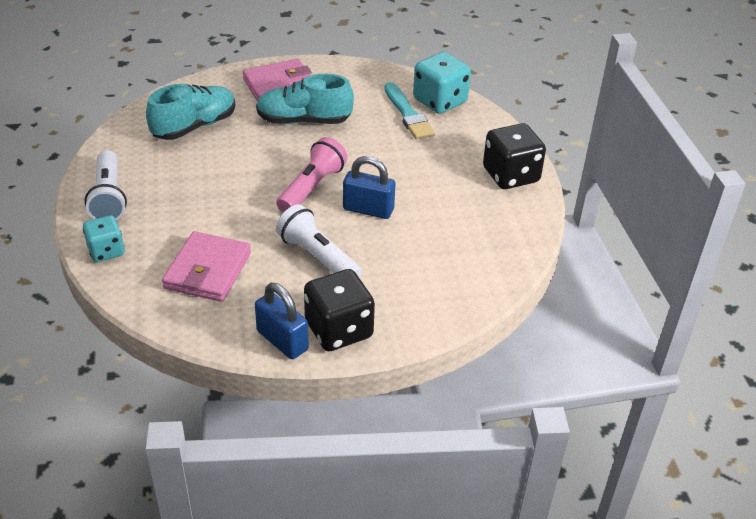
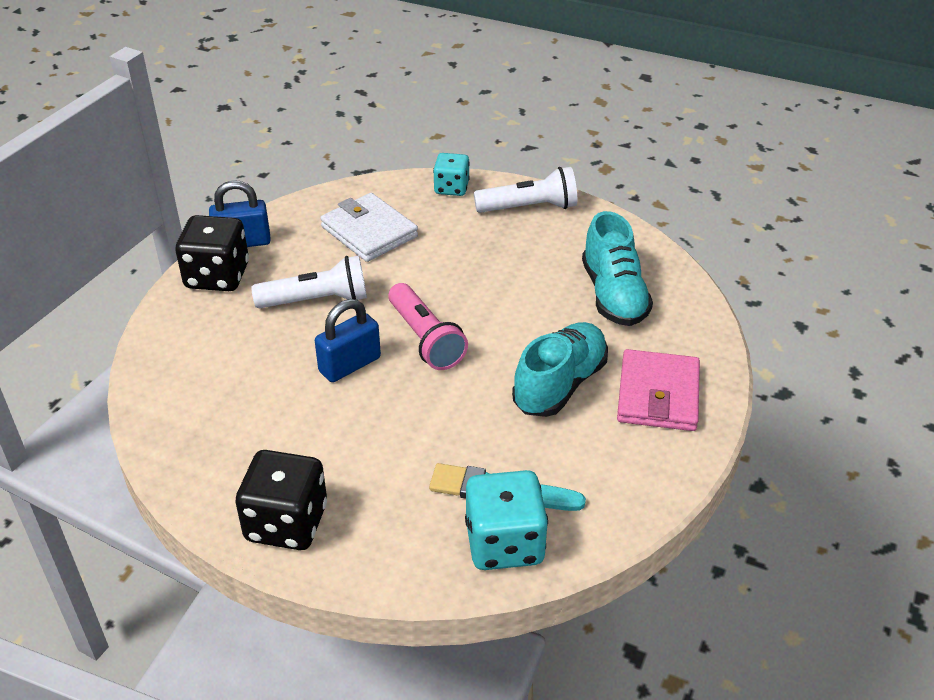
camera: 125 degrees right, 0 degrees up
white flashlight [85,150,127,221] -> white flashlight turned 150 degrees clockwise [474,167,577,213]
pink wallet [162,231,251,302] -> white wallet [320,193,418,262]

